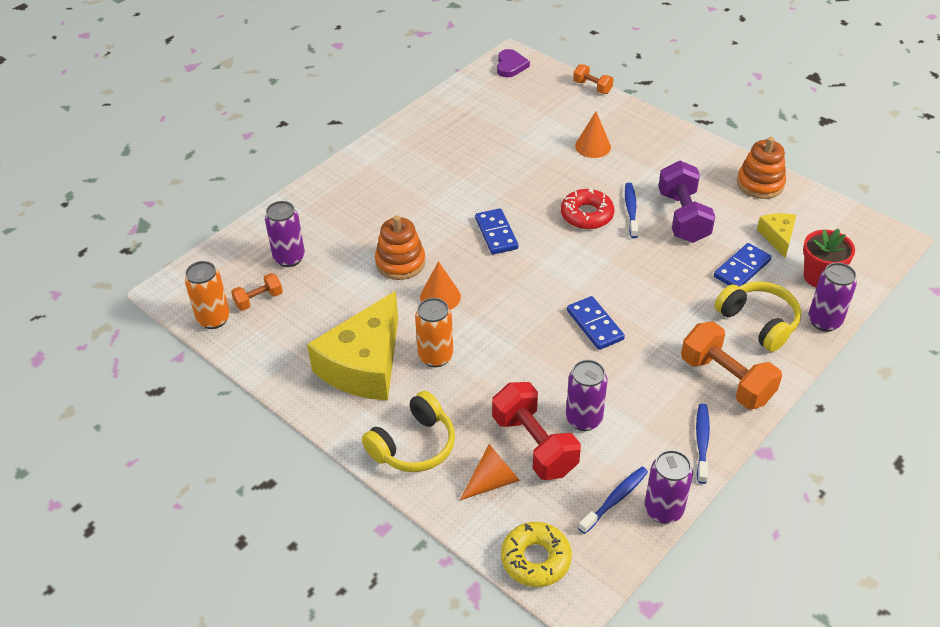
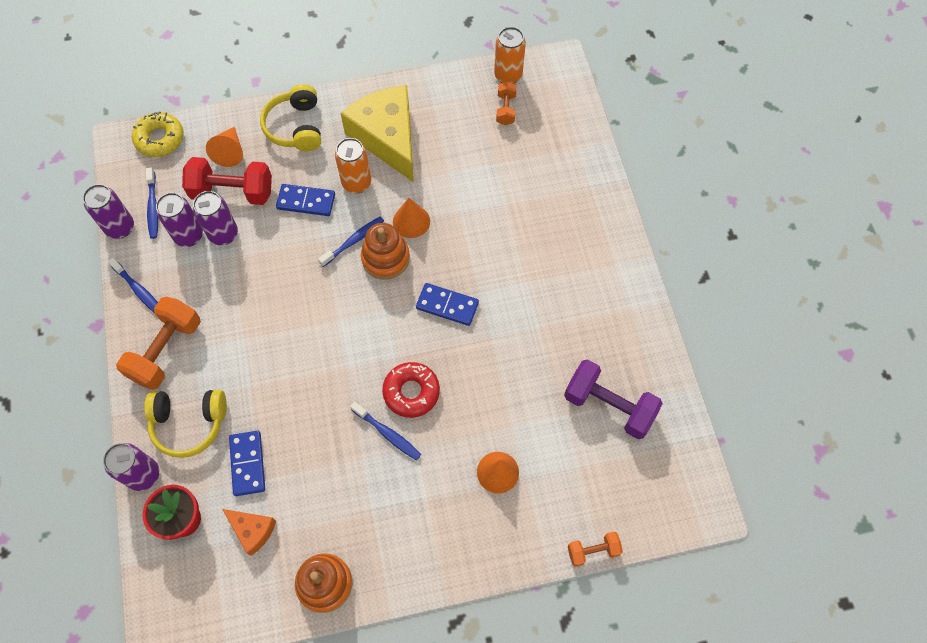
camera: 125 degrees right, 20 degrees up
purple can [265,201,305,267] -> purple can moved to [156,192,203,247]
orange stacking toy [375,215,425,280] -> orange stacking toy moved to [361,223,410,280]
purple heart [497,49,530,77] -> none
blue domino [567,296,625,350] -> blue domino moved to [276,184,335,216]
purple dumbbell [658,161,715,243] -> purple dumbbell moved to [564,359,663,439]
orange dumbbell [681,321,782,409] -> orange dumbbell turned 60 degrees counterclockwise [116,297,201,390]
yellow cheese [757,213,796,258] -> orange cheese [222,509,276,556]
none -> blue toothbrush [318,216,384,267]

